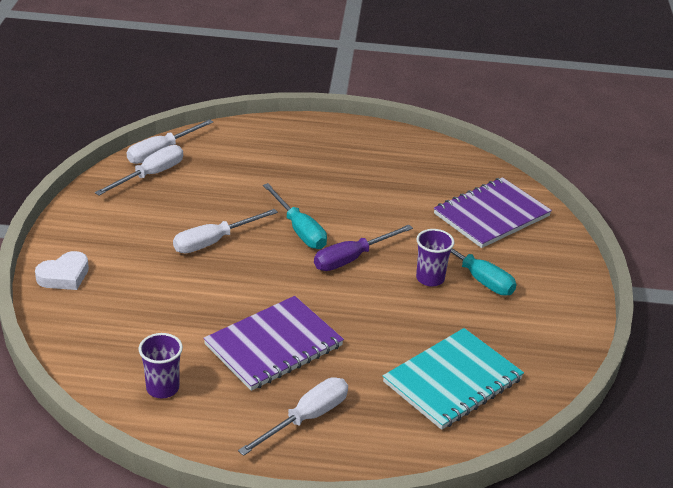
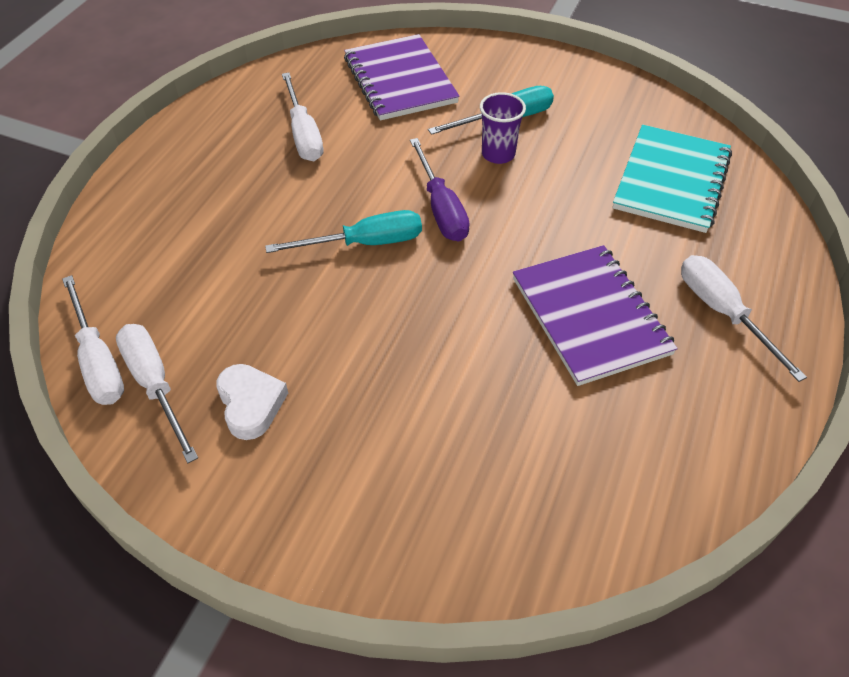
camera: 70 degrees left, 15 degrees up
white heart [35,251,89,290] -> white heart moved to [216,364,288,440]
purple cup [139,333,183,398] -> none
white screwdriver [173,209,278,253] -> white screwdriver moved to [282,73,323,161]
turquoise notebook [383,328,524,430] -> turquoise notebook turned 45 degrees clockwise [613,125,732,233]

